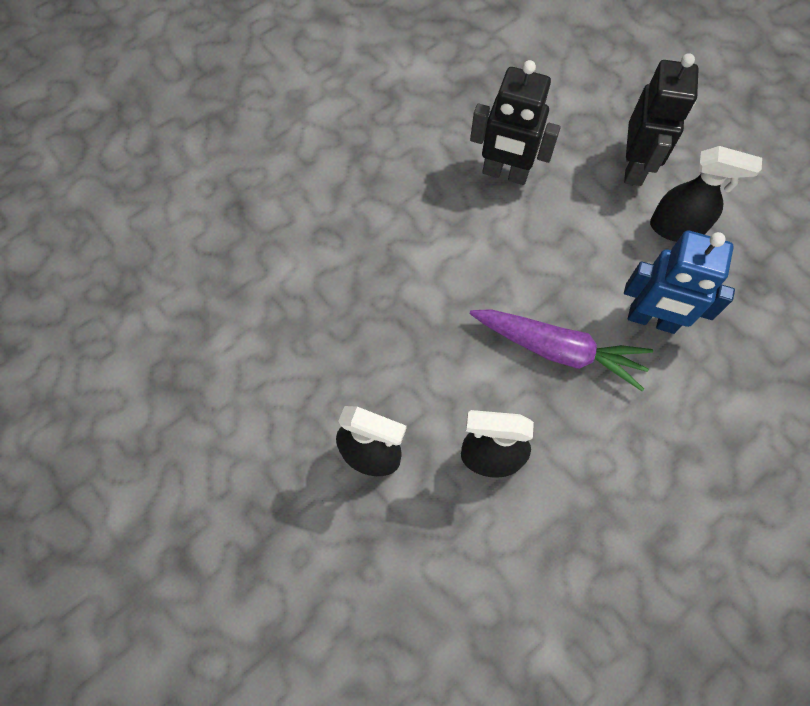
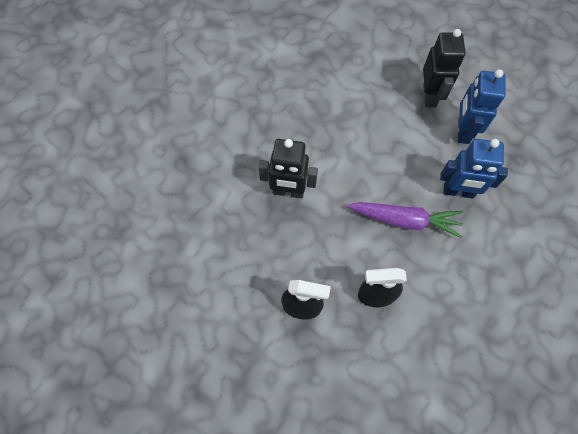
camera: 10 degrees left, 0 degrees up
black robot [470,60,561,185] -> black robot moved to [259,139,318,199]
black spray bottle [650,146,762,242] -> blue robot [458,69,505,144]

